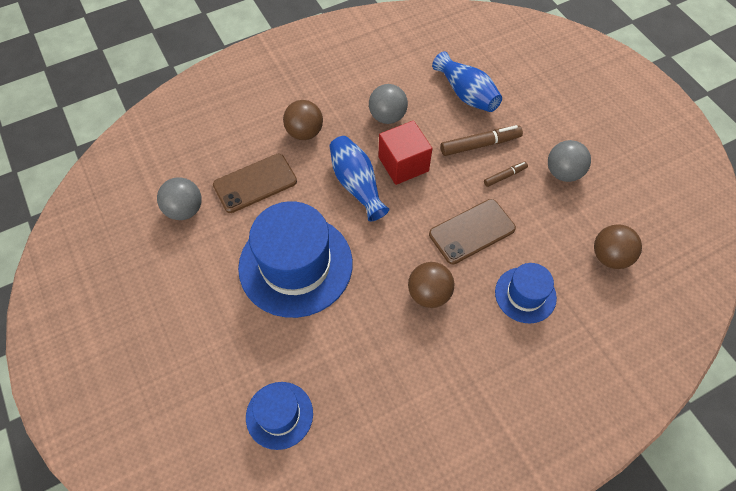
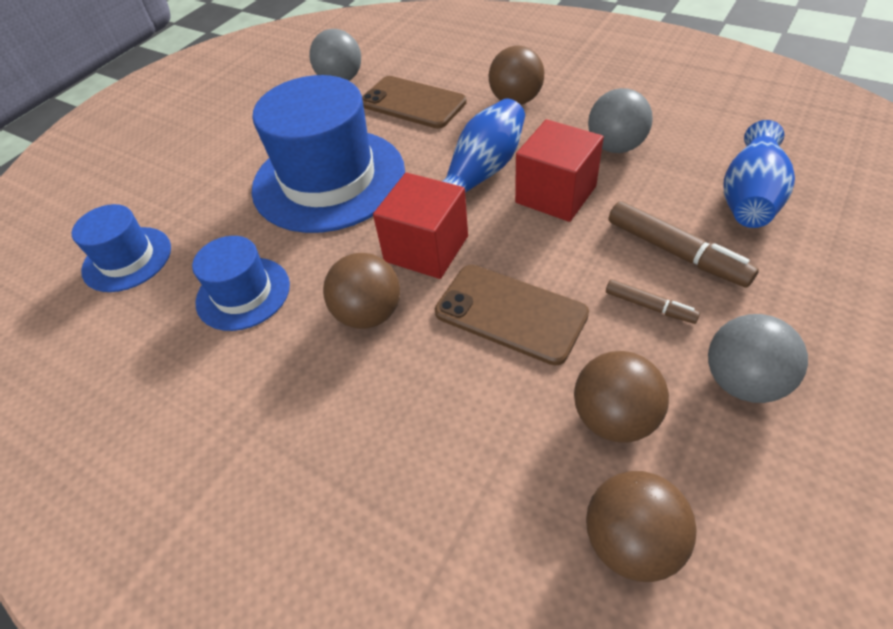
camera: 65 degrees right, 10 degrees down
blue hat [495,263,557,323] -> blue hat moved to [192,236,290,331]
none -> red cube [373,173,468,279]
none -> brown ball [574,351,669,443]

